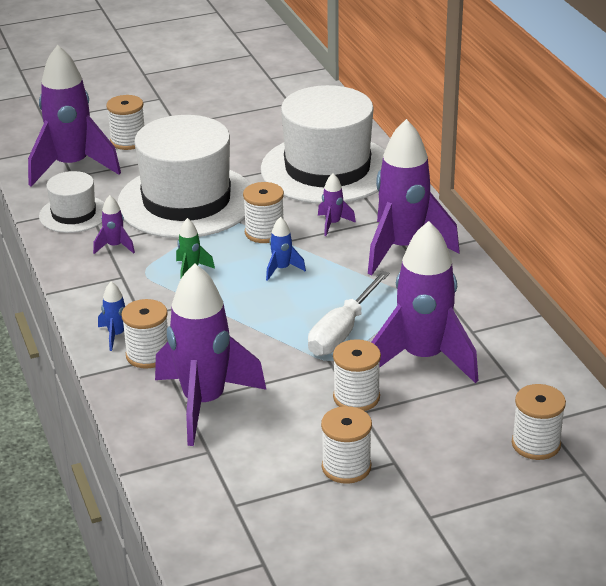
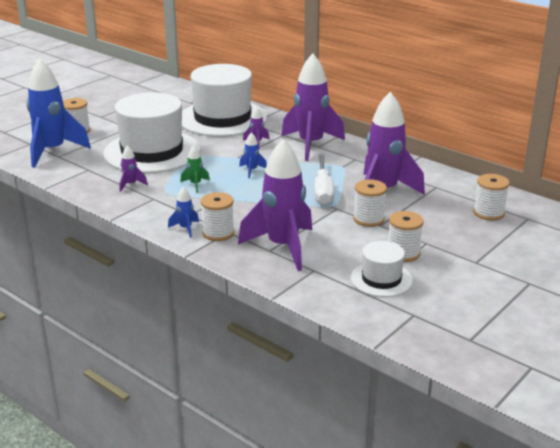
camera: 30 degrees left, 5 degrees down
purple rocket [28,45,121,187] -> blue rocket [27,59,91,168]
white hat [39,171,104,233] -> white hat moved to [351,241,413,297]
white spool [243,182,284,243] -> none

